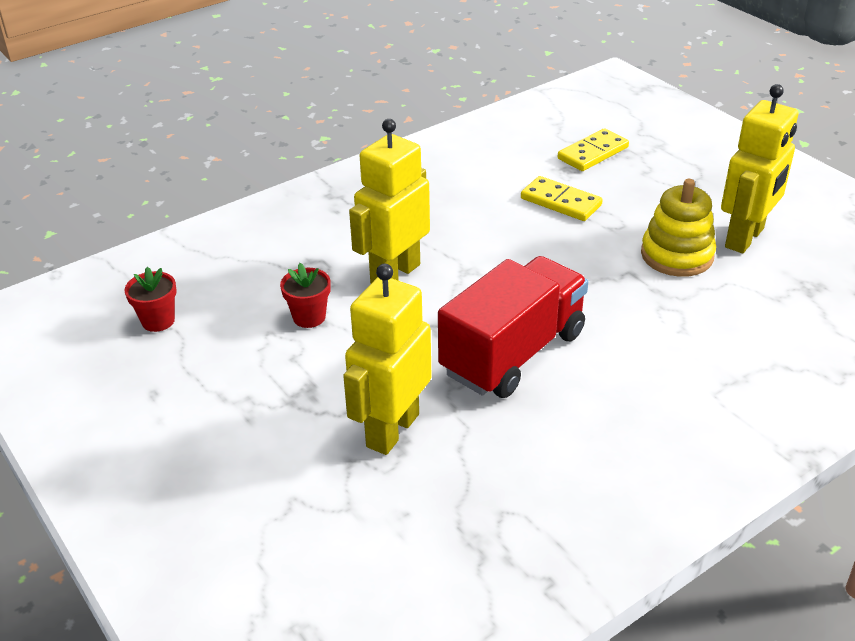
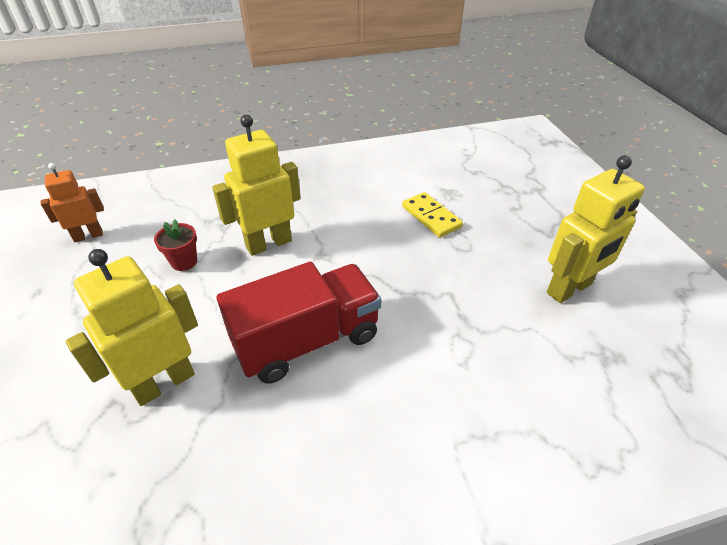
camera: 20 degrees right, 5 degrees up
red flower pot [125,267,177,332] -> orange robot [41,163,104,242]
yellow domino [558,128,629,171] -> none
yellow stacking toy [641,179,716,277] -> none

